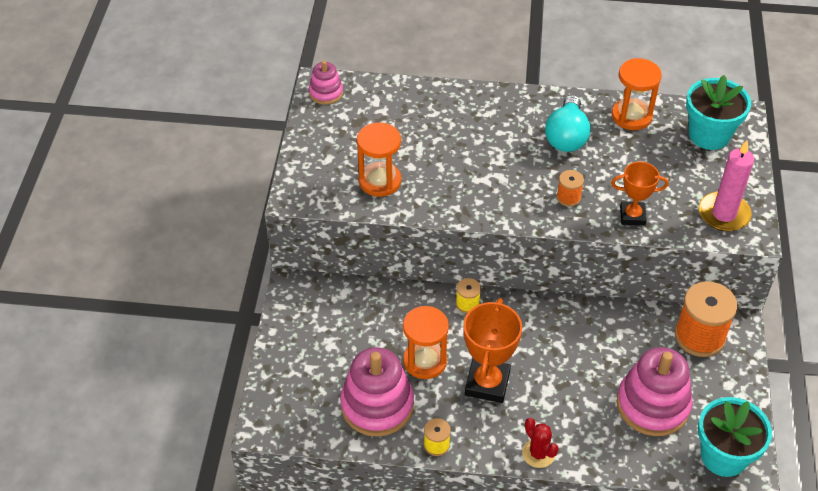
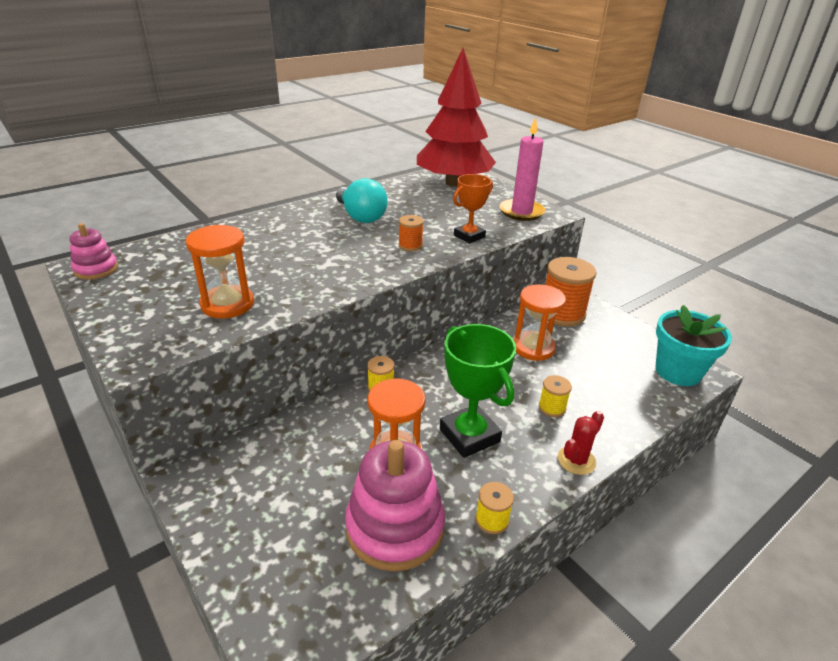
camera: 45 degrees left, 15 degrees down
orange trophy [463,298,522,403] -> green trophy [440,324,516,458]
red cactus [522,418,559,468] -> red cactus turned 60 degrees counterclockwise [558,411,604,475]
orange hourglass [612,58,662,130] -> orange hourglass moved to [513,284,566,361]
pink stacking toy [617,347,693,436] -> none
turquoise flower pot [686,75,751,150] -> red tree [417,48,496,187]
none -> yellow spool [539,375,572,417]

